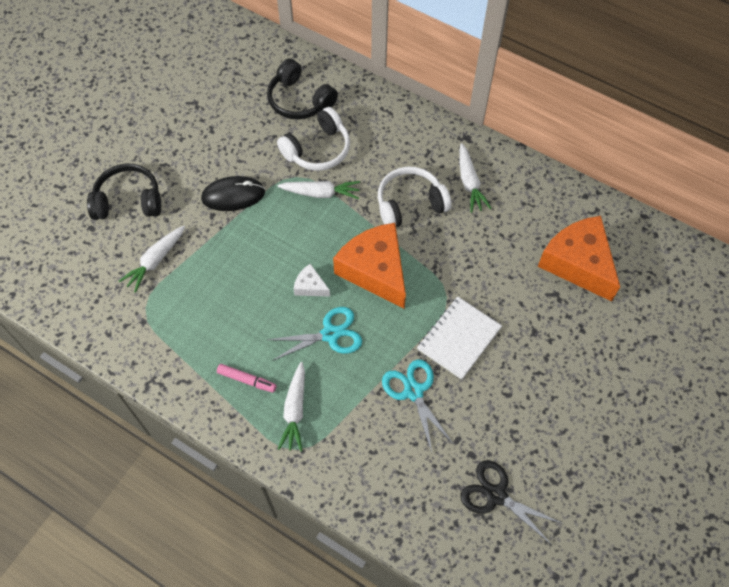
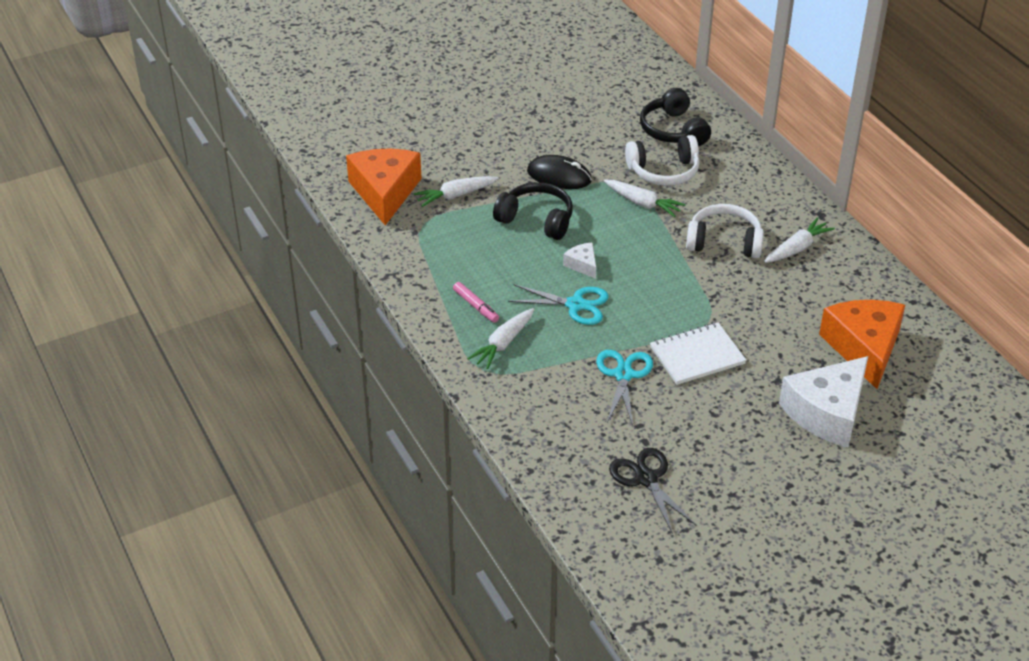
camera: 30 degrees right, 20 degrees down
black headphones [87,163,161,220] -> black headphones moved to [493,182,573,240]
orange cheese [333,223,406,309] -> orange cheese moved to [346,148,422,225]
white carrot [459,143,492,213] -> white carrot turned 150 degrees counterclockwise [764,217,835,263]
none -> white cheese [779,356,868,448]

